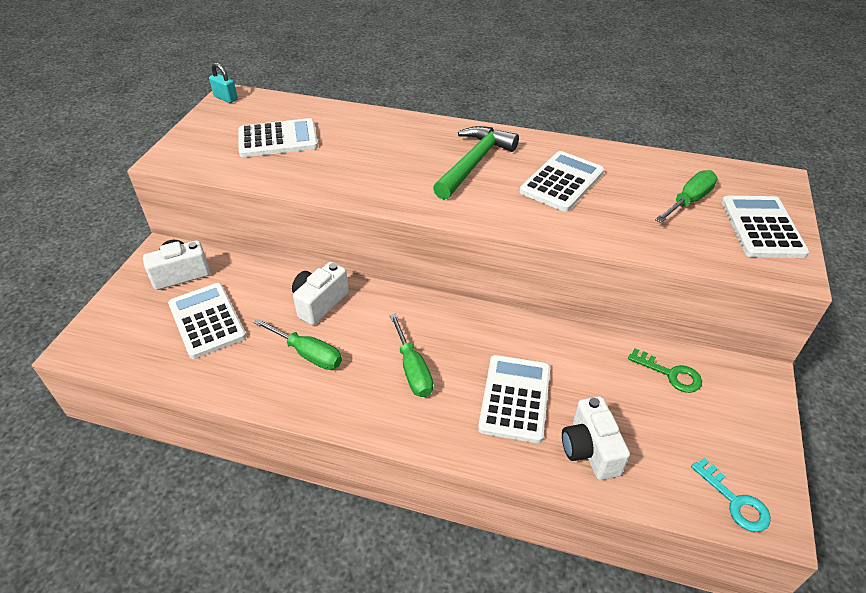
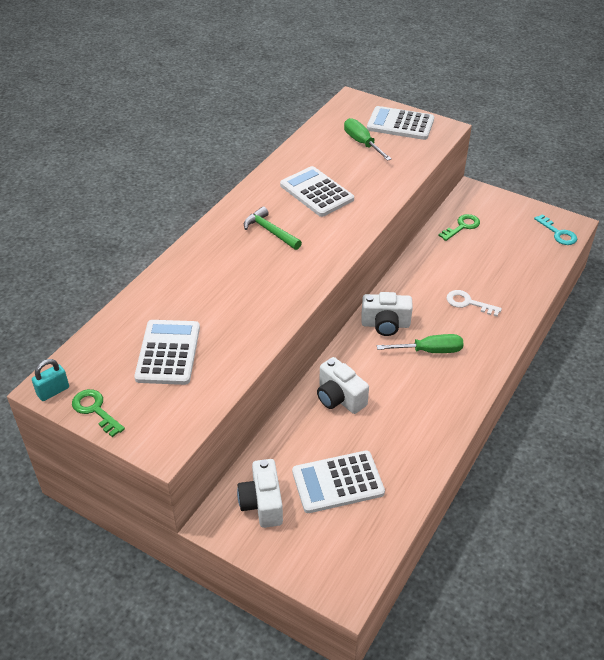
camera: 75 degrees left, 0 degrees up
green screwdriver [254,319,342,370] -> none
green hammer [433,126,519,200] -> green hammer [244,206,302,250], size x0.64
white calculator [478,355,550,443] -> white key [446,290,502,316]
white camera [562,396,630,480] -> white camera moved to [361,292,413,336]
turquoise key [691,458,771,532] -> turquoise key turned 75 degrees clockwise [534,214,577,245]
none -> green key [72,389,125,437]

